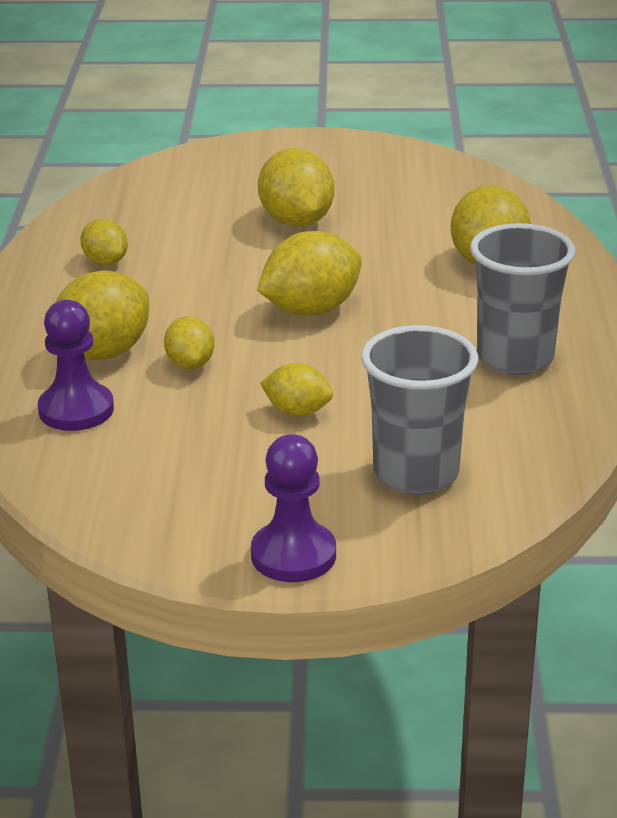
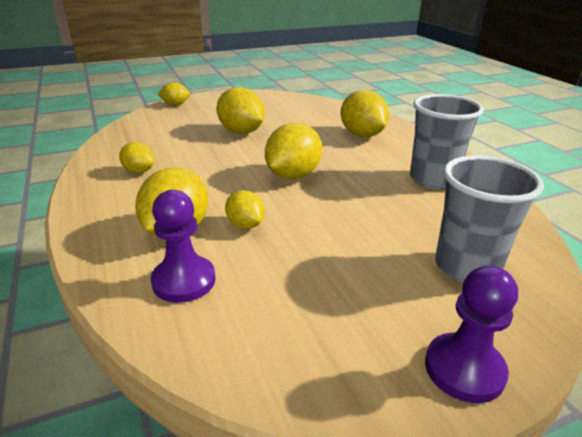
camera: 25 degrees left, 0 degrees up
yellow lemon [260,363,333,416] -> yellow lemon moved to [157,82,190,105]

